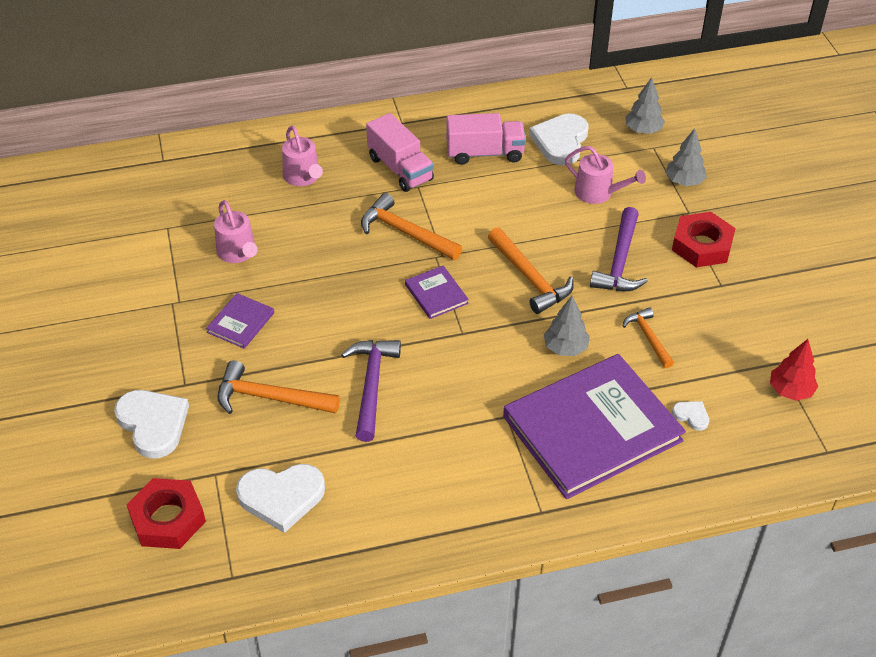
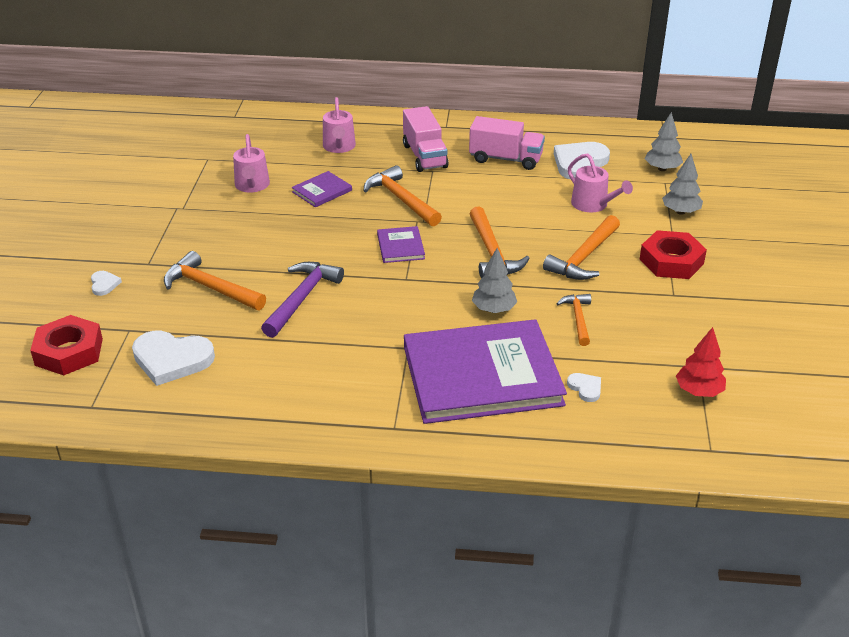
camera: 20 degrees right, 10 degrees down
white heart [114,390,189,459] -> white heart [91,271,122,296], size x0.47
purple book [206,293,274,349] -> purple book moved to [291,171,352,207]
purple hammer [590,207,648,291] -> orange hammer [543,215,620,280]

